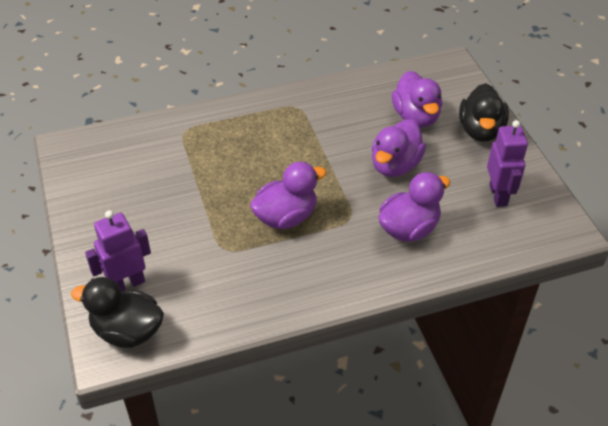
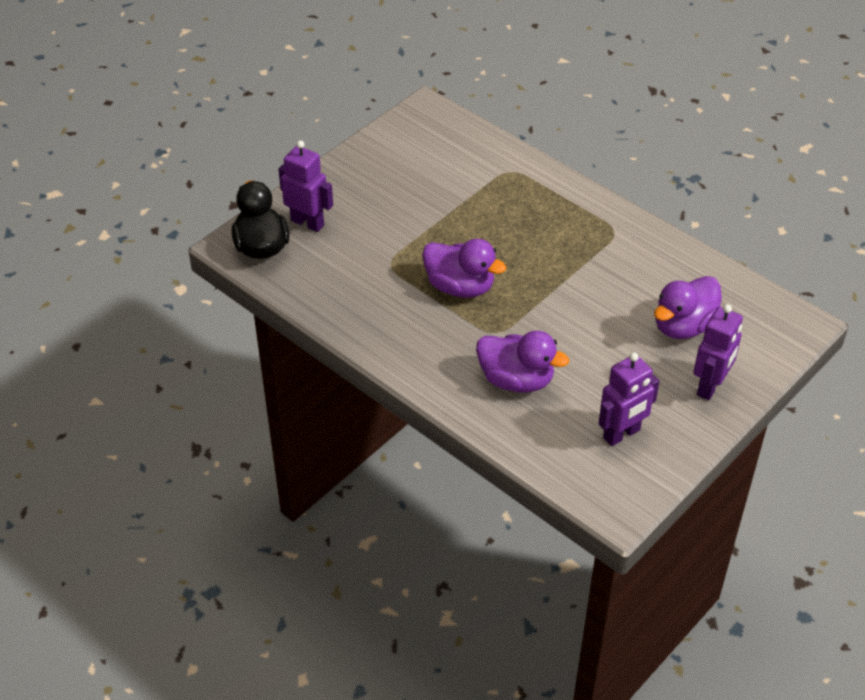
camera: 60 degrees right, 0 degrees up
purple duck [372,119,426,177] -> none
black duck [459,83,509,142] -> purple robot [693,304,743,400]

